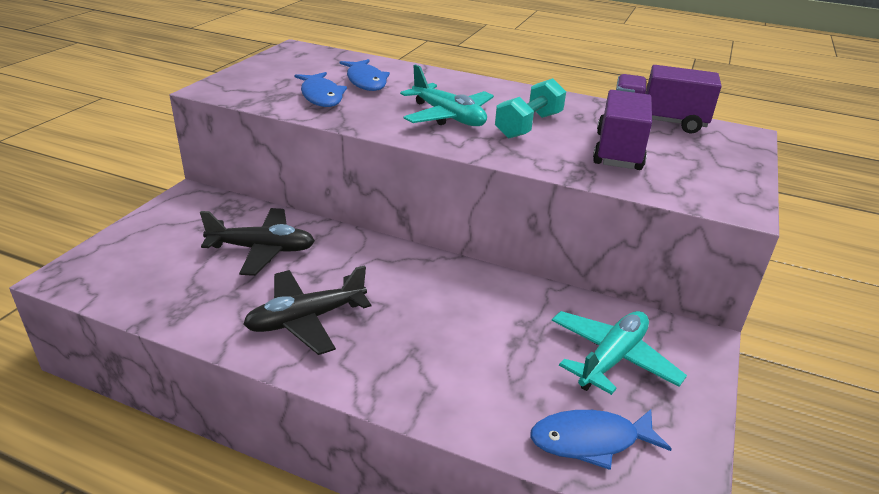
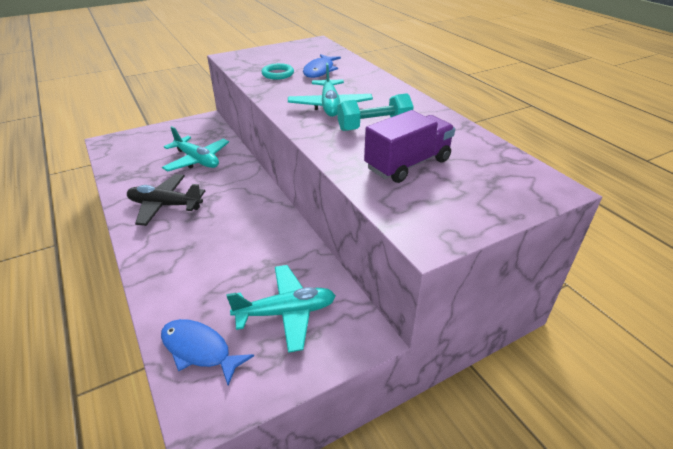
camera: 40 degrees right, 5 degrees up
black plane [200,208,315,276] -> turquoise plane [162,126,229,172]
blue fish [294,72,347,107] -> turquoise ring [261,63,294,80]
purple truck [616,65,722,133] -> none

